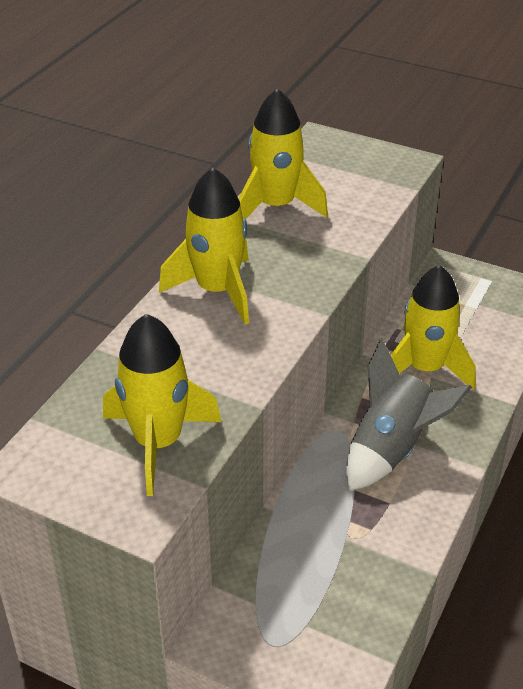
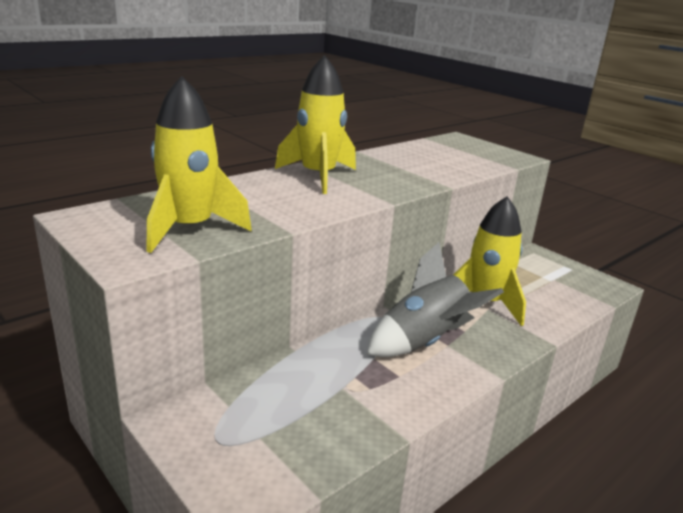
camera: 20 degrees right, 15 degrees down
yellow rocket [238,88,328,219] -> none

